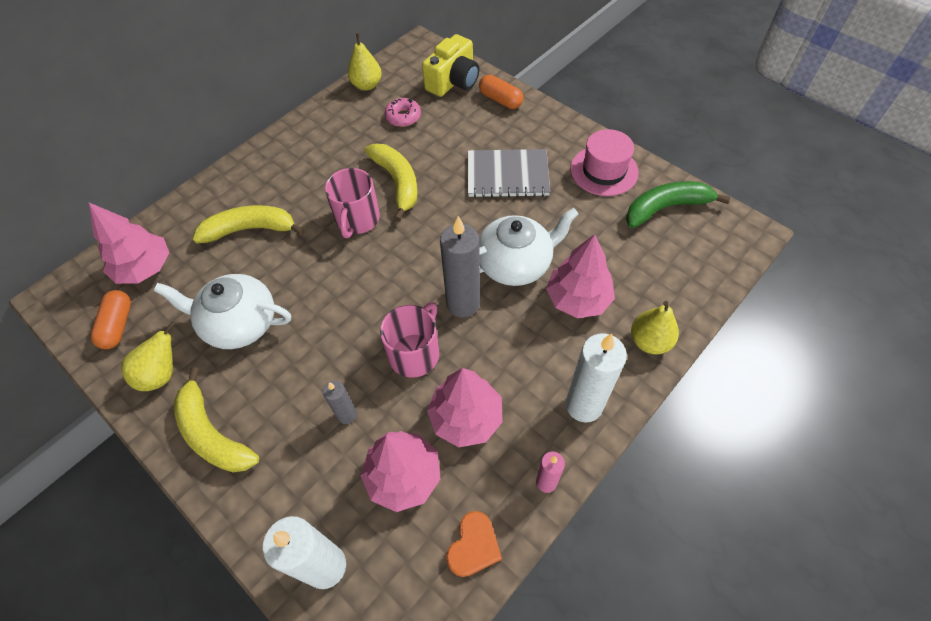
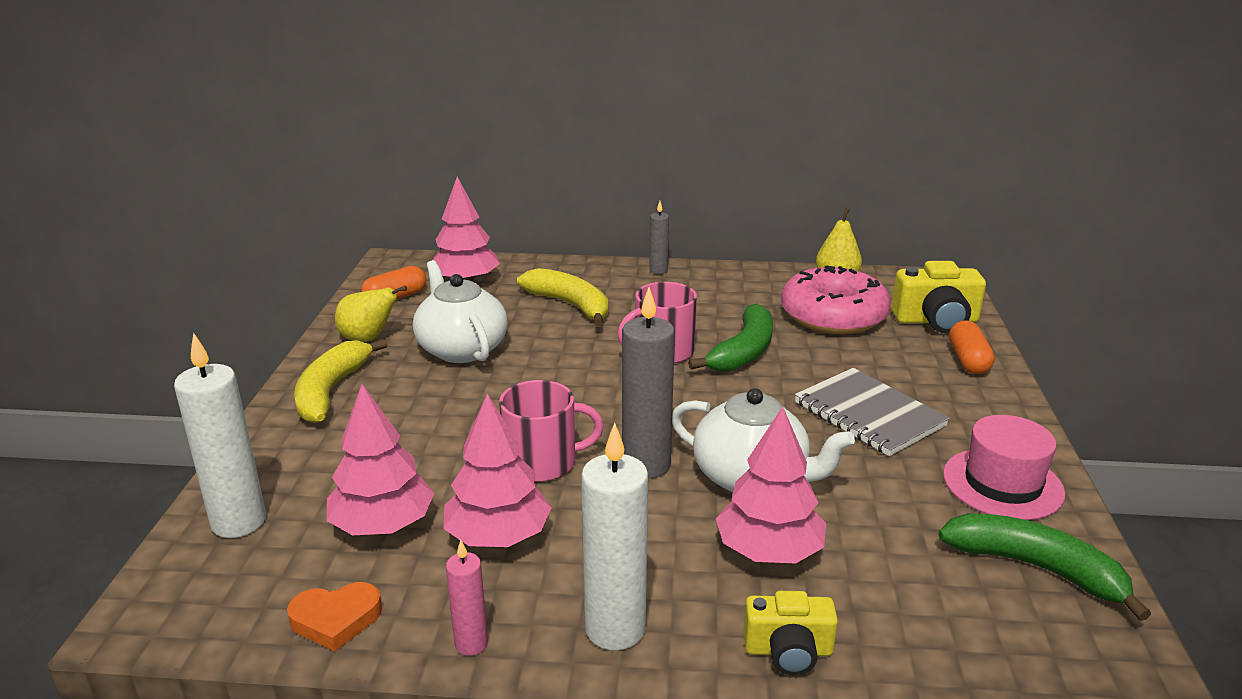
camera: 50 degrees right, 30 degrees down
grey candle [323,380,357,424] -> grey candle moved to [649,201,669,274]
yellow banana [365,144,418,221] -> green banana [688,303,773,372]
pink donut [385,98,421,127] -> pink donut [781,265,891,334], size x2.12
yellow pear [631,301,679,354] -> yellow camera [743,591,838,675]

